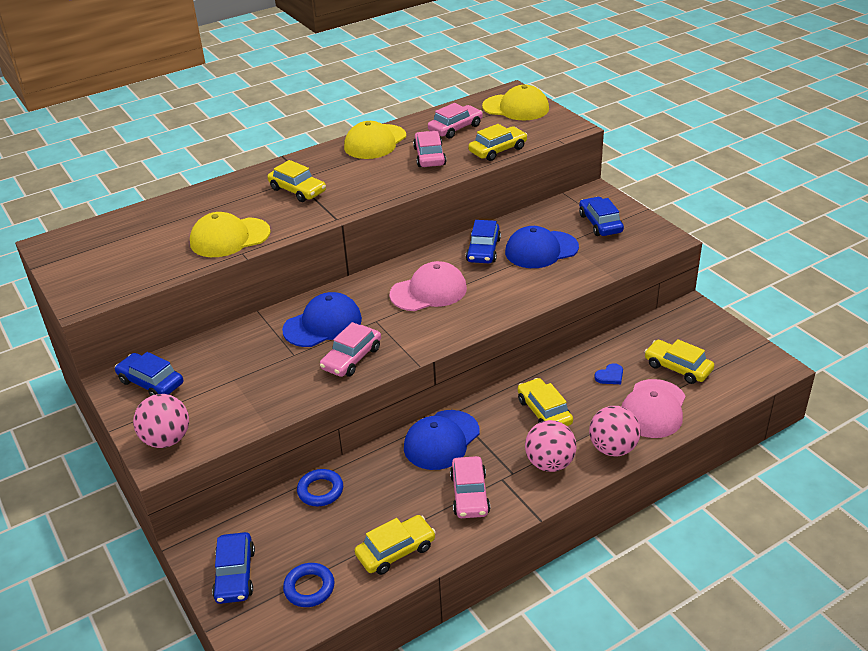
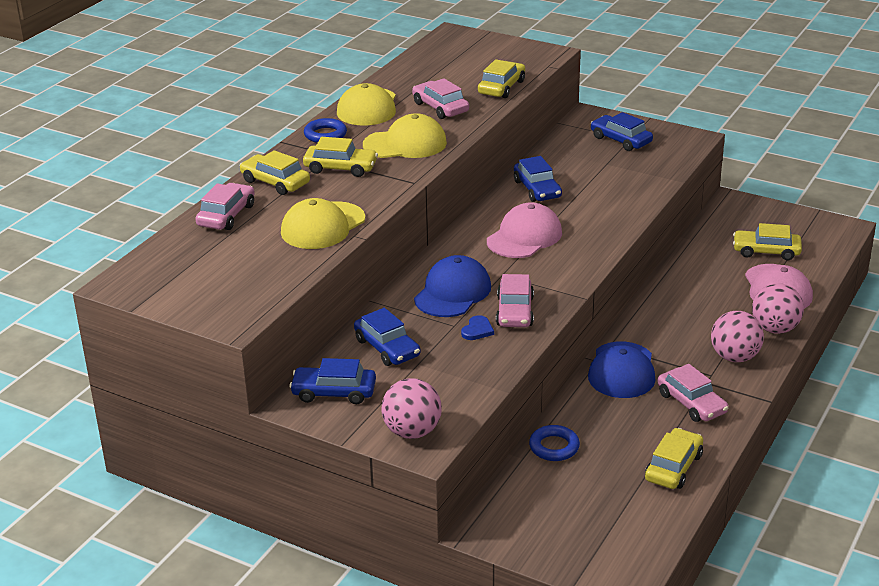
camera: 30 degrees left, 5 degrees down
blue car [212,532,255,604] -> blue car moved to [354,308,421,366]
blue ring [283,563,335,607] -> blue ring moved to [304,118,347,143]
pink car [428,103,483,139] -> pink car moved to [195,183,255,230]
yellow cap [482,85,549,120] -> yellow cap moved to [363,113,447,158]
blue cap [505,226,579,268] -> none
yellow car [518,378,573,426] -> yellow car moved to [240,150,310,195]
blue heart [594,363,623,384] -> blue heart moved to [461,315,494,340]

